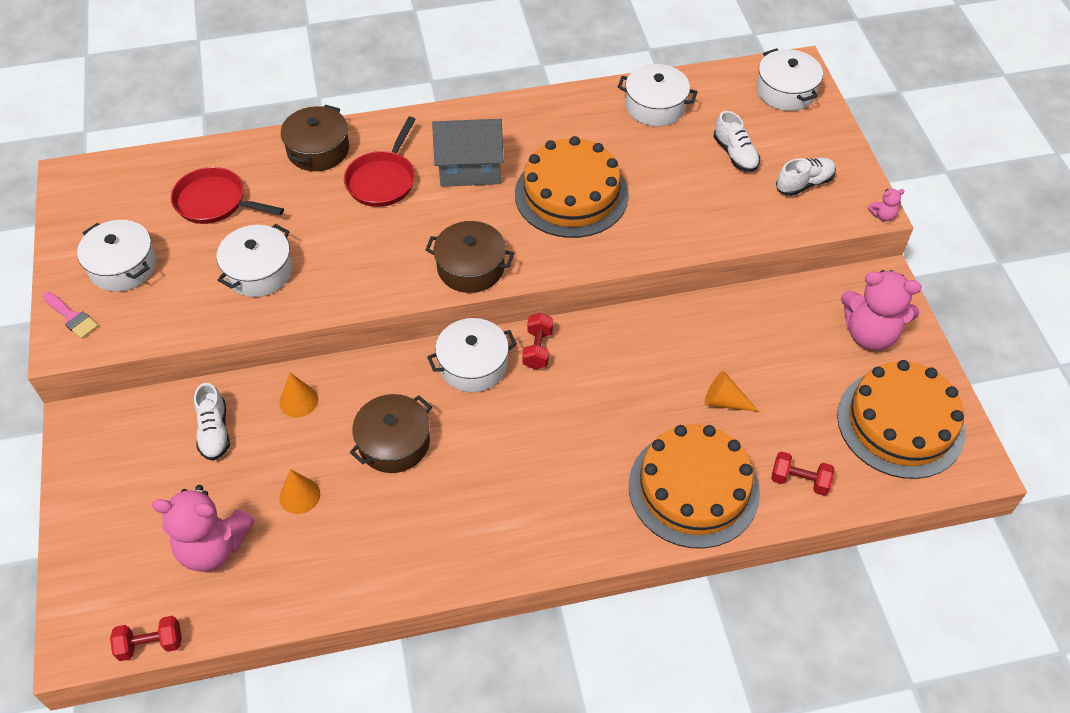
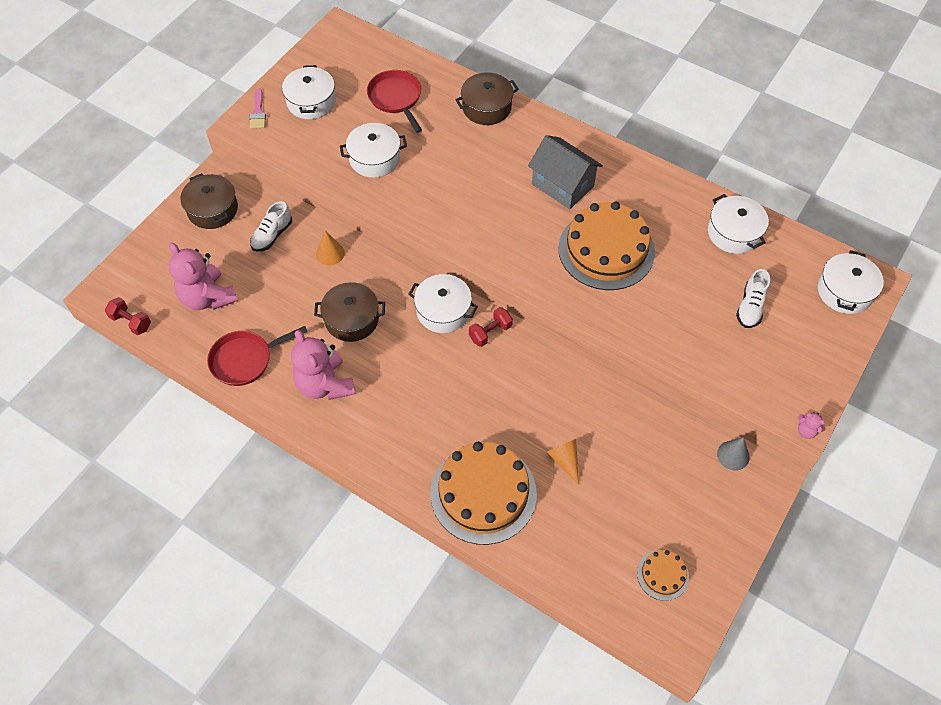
camera: 45 degrees right, 5 degrees up
orange cone [280,469,320,514] -> none
red pan [344,117,416,207] -> red pan moved to [207,326,308,386]
brown pot [425,221,514,293] -> brown pot moved to [180,173,238,229]
red dumbbell [771,451,834,496] -> none
white shoe [776,158,836,196] -> none
orange cake [837,360,966,479] -> orange cake [637,550,689,601], size x0.47
pink teddy bear [841,270,922,350] -> pink teddy bear moved to [291,330,355,400]
none -> grey cone [717,437,750,471]

